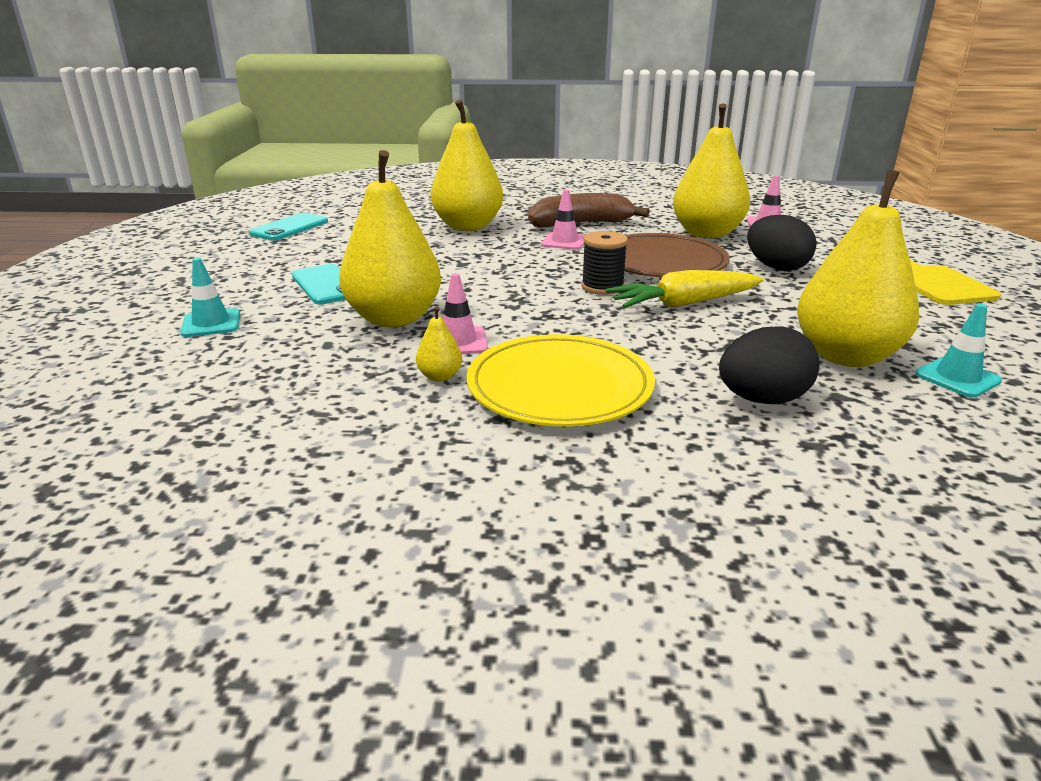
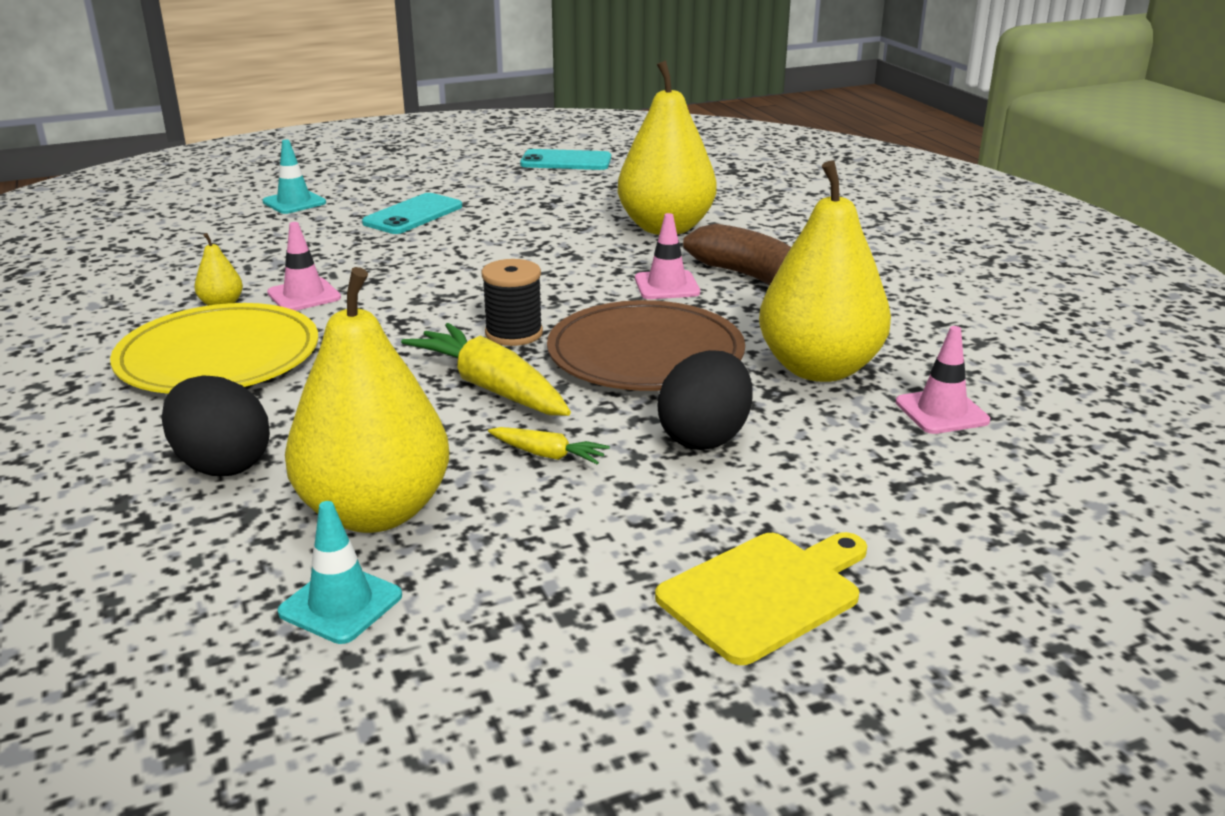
camera: 65 degrees right, 0 degrees up
yellow pear [339,150,441,327] -> none
none -> yellow carrot [488,427,610,464]

